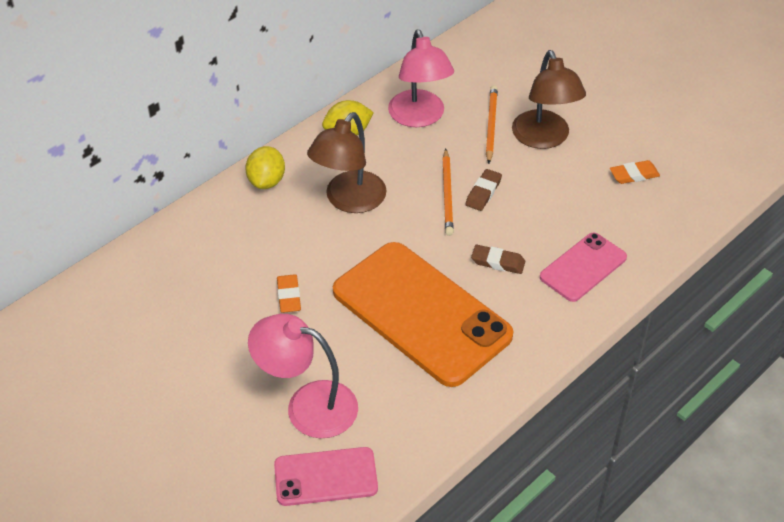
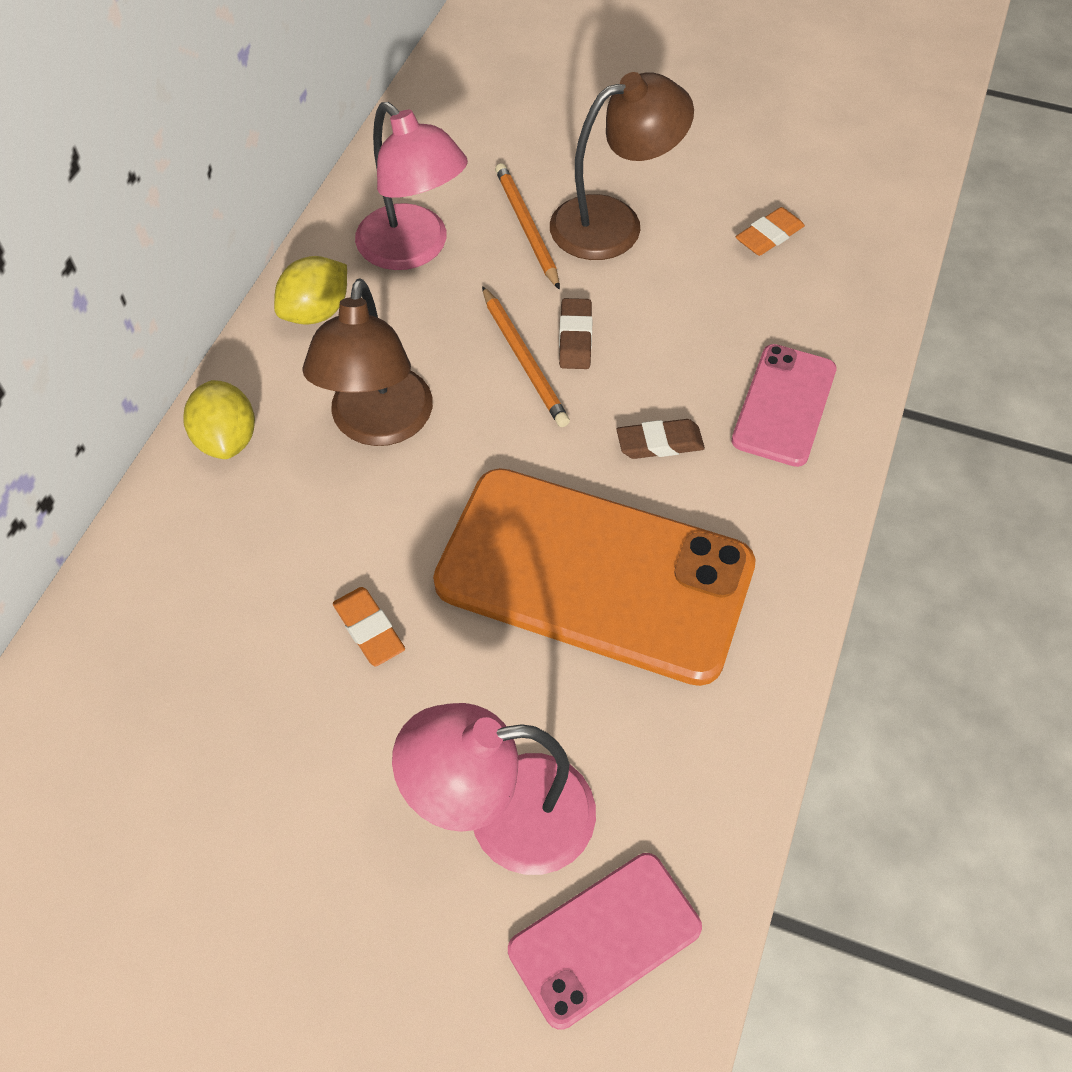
camera: 25 degrees left, 10 degrees up
brown lamp [512,50,586,149] -> brown lamp turned 75 degrees counterclockwise [550,72,694,260]

